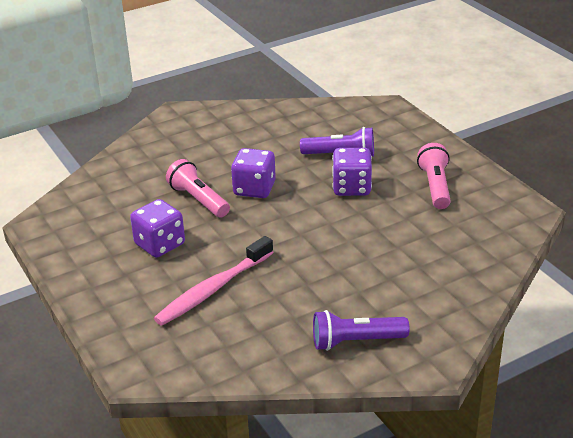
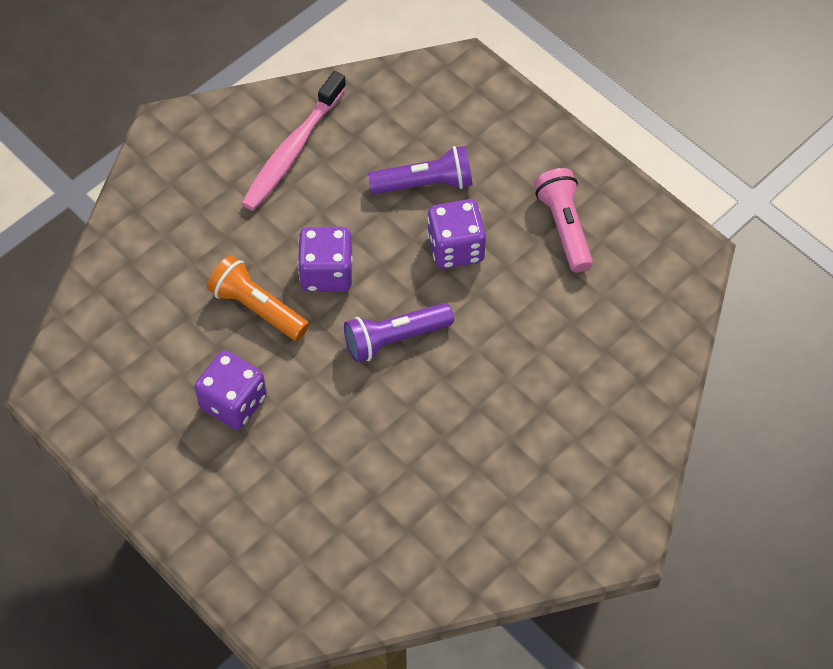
camera: 15 degrees left, 25 degrees up
pink toothbrush [154,236,274,326] -> pink toothbrush moved to [241,71,346,211]
pink flashlight [166,159,230,218] -> orange flashlight [207,256,309,341]
purple flashlight [313,310,410,351] -> purple flashlight moved to [344,303,454,363]

